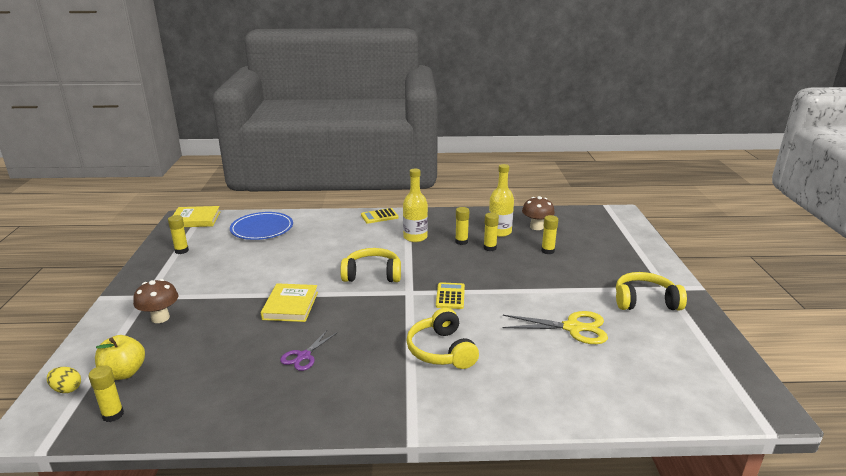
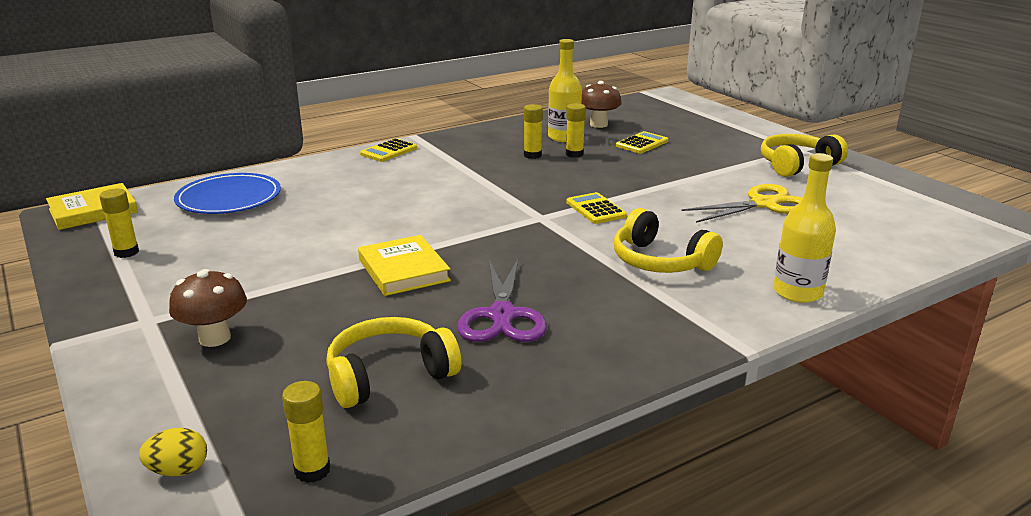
camera: 30 degrees left, 0 degrees up
yellow apple [95,335,145,380] -> none
purple scissors [280,330,337,371] -> purple scissors [457,259,547,342], size x1.62
yellow headphones [340,248,401,282] -> yellow headphones moved to [326,317,461,408]
yellow bottle [403,168,428,242] -> yellow bottle moved to [773,153,836,303]
yellow glue stick [541,215,558,254] -> yellow calculator [616,131,668,154]

